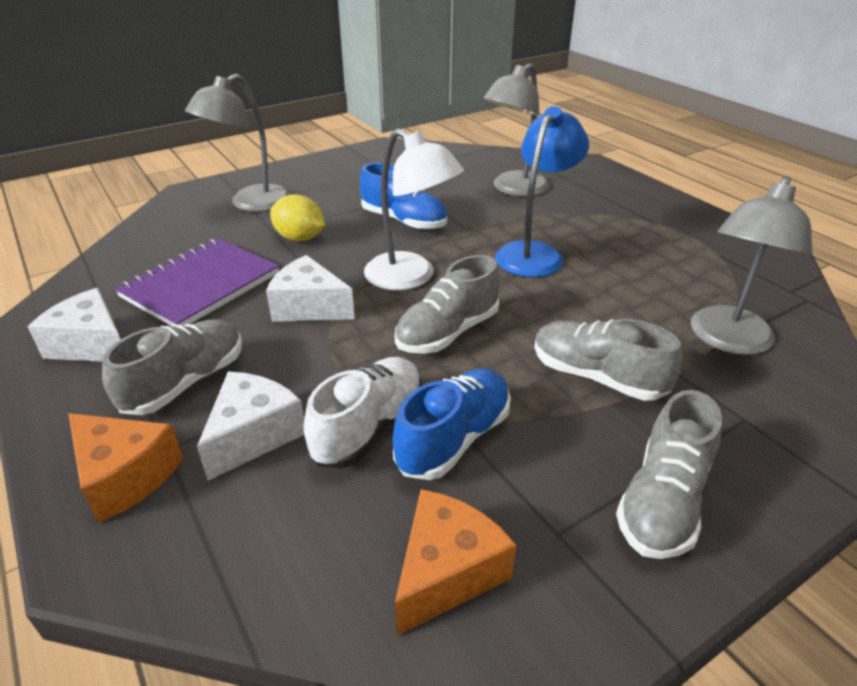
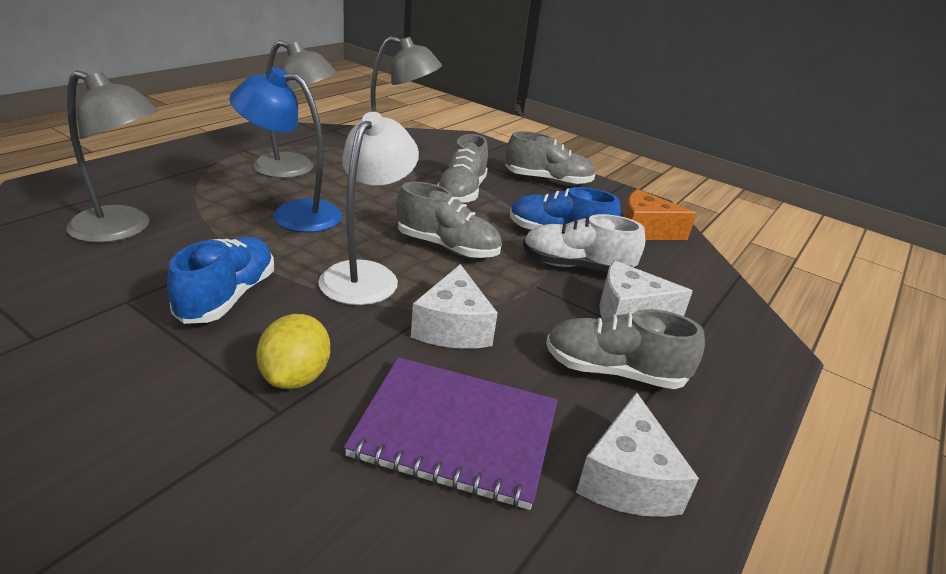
camera: 115 degrees left, 5 degrees down
orange cheese [68,413,183,523] -> none
grey lamp [185,74,291,212] -> grey lamp moved to [253,40,337,178]

